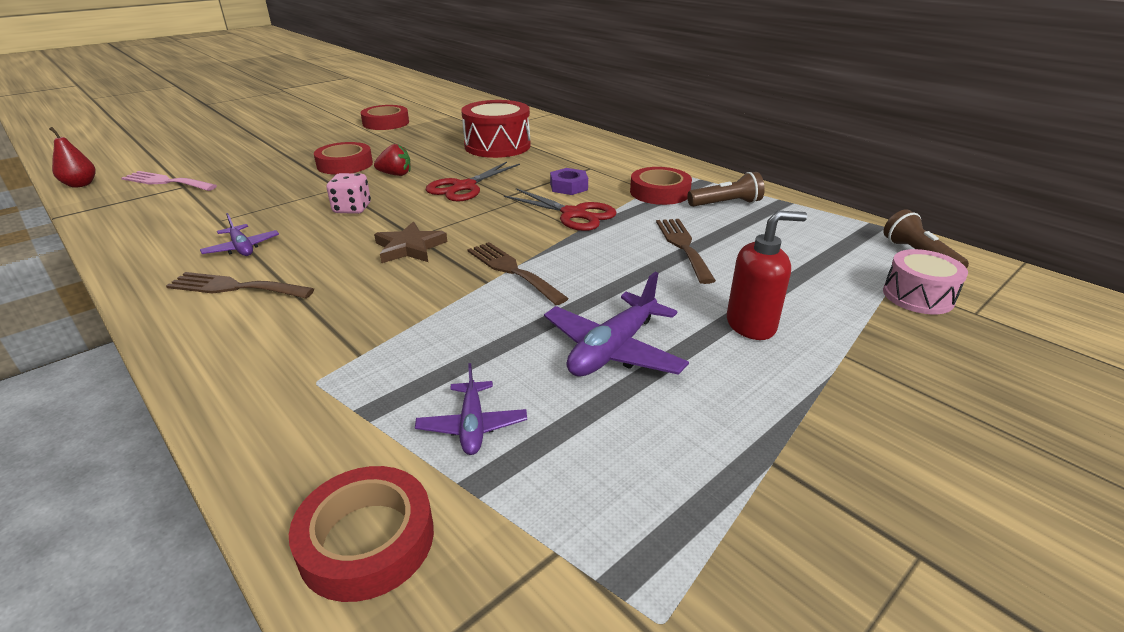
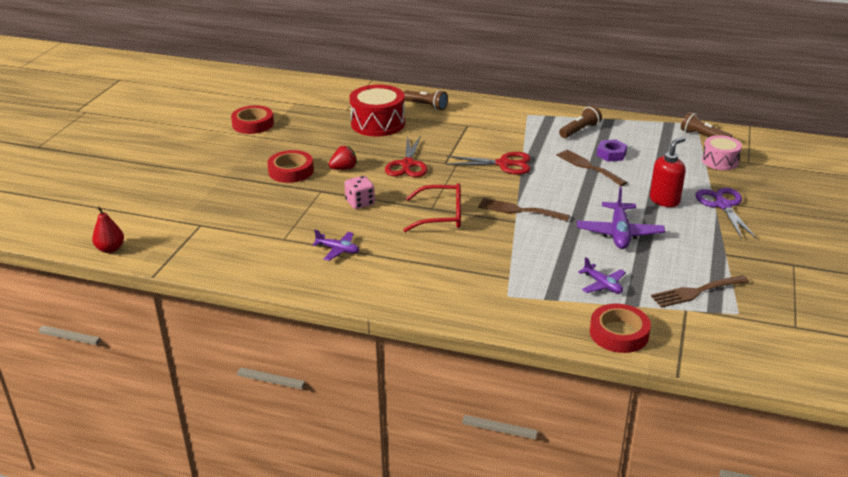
camera: 30 degrees left, 0 degrees up
pink fork [121,171,217,191] -> none
brown fork [166,272,314,299] -> brown fork moved to [651,275,749,308]
brown star [374,222,447,263] -> red glasses [403,183,461,232]
purple nut [550,168,588,195] -> purple nut moved to [597,140,627,162]
red tape [630,167,692,205] -> none
none -> brown flashlight [403,90,448,110]
none -> purple scissors [696,188,757,239]

